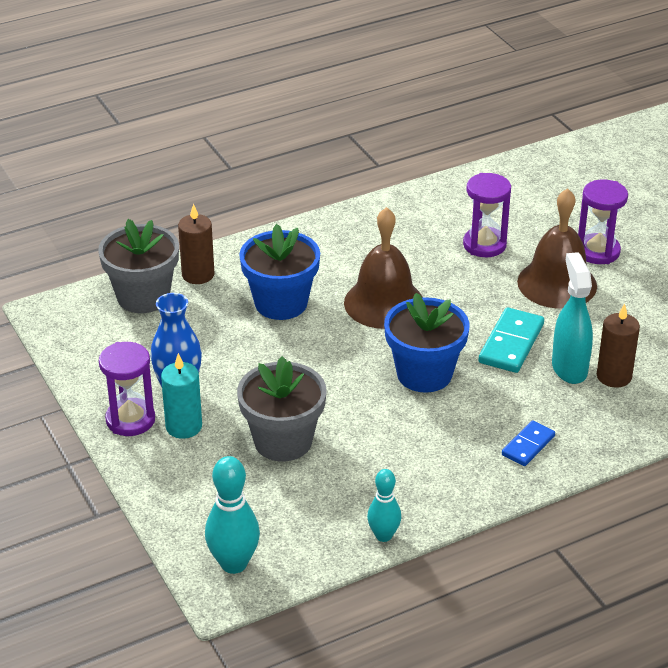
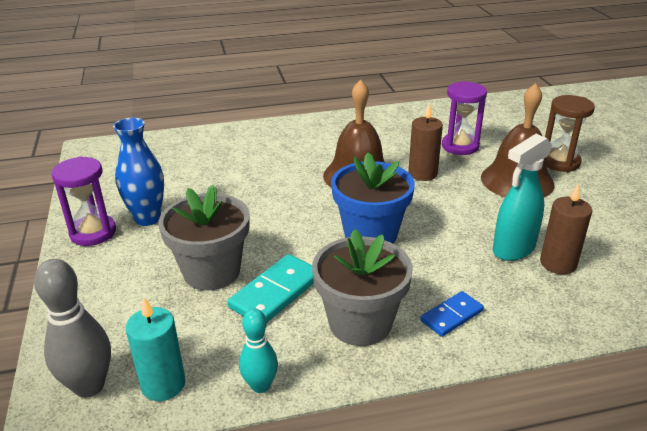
camera: 15 degrees right, 5 degrees down
grey flower pot [98,219,179,313] -> grey flower pot moved to [312,229,413,346]
turquoise candle [161,353,202,439] -> turquoise candle moved to [126,298,186,401]
brown candle [178,204,215,284] -> brown candle moved to [408,104,443,181]
turquoise bowling pin [205,456,260,574] -> grey bowling pin [34,259,111,398]
blue flower pot [239,224,320,320] -> none
turquoise domino [478,307,544,373] -> turquoise domino moved to [228,254,314,322]
turquoise spray bottle [552,252,593,384] -> turquoise spray bottle turned 135 degrees counterclockwise [493,134,552,261]
purple hourglass [578,179,628,264] -> brown hourglass [545,95,595,172]

